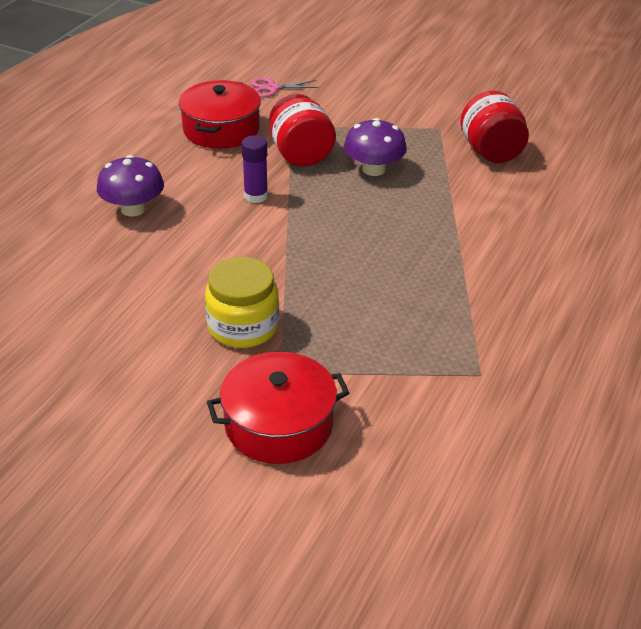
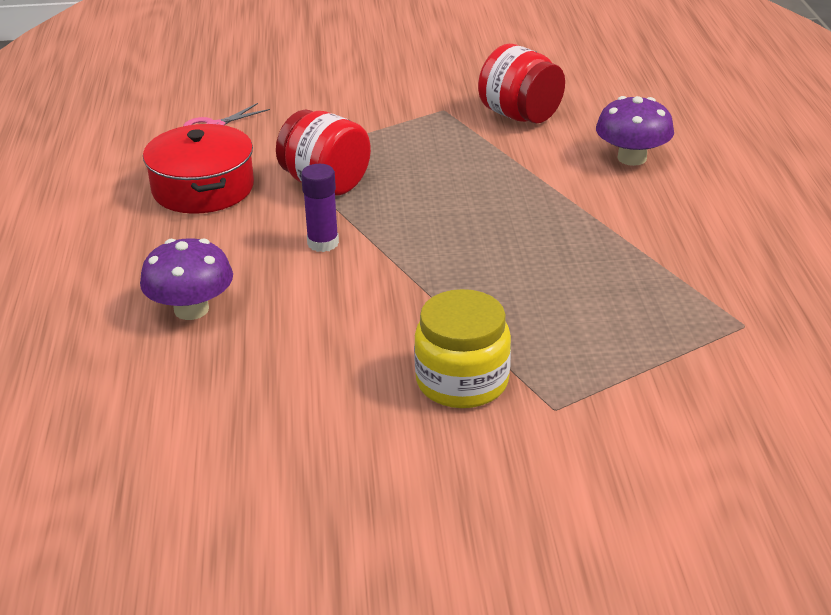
camera: 30 degrees left, 5 degrees down
red pot [207,352,349,464] -> none
purple mushroom [344,118,407,176] -> purple mushroom moved to [596,96,674,166]

